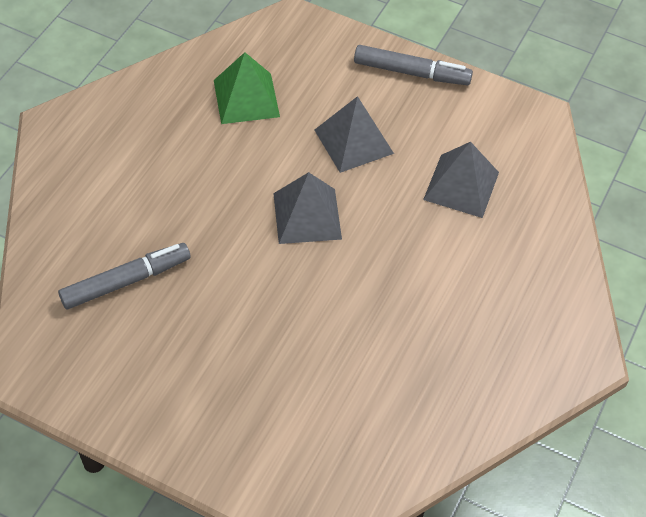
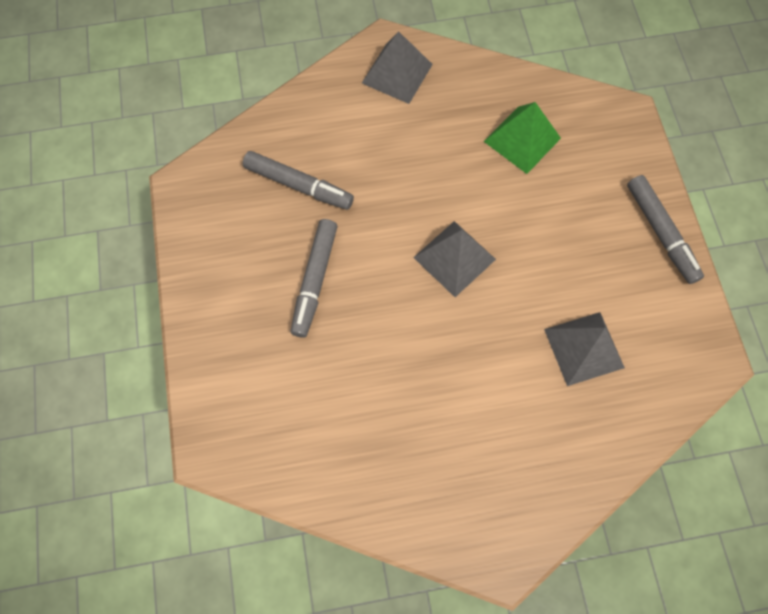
camera: 55 degrees right, 15 degrees up
grey pyramid [315,96,394,173] -> grey pyramid moved to [362,31,433,104]
none -> grey marker [290,219,338,338]

